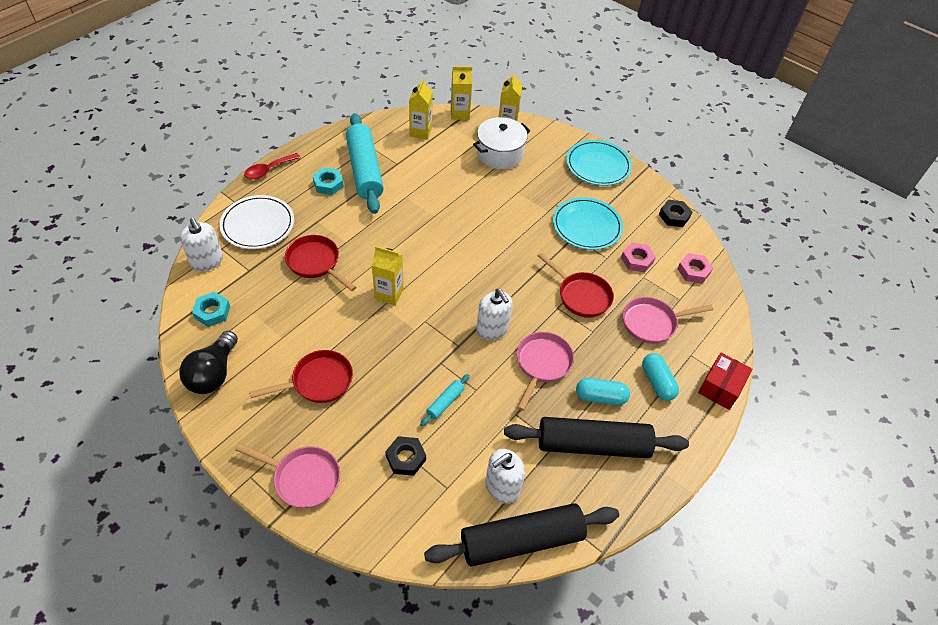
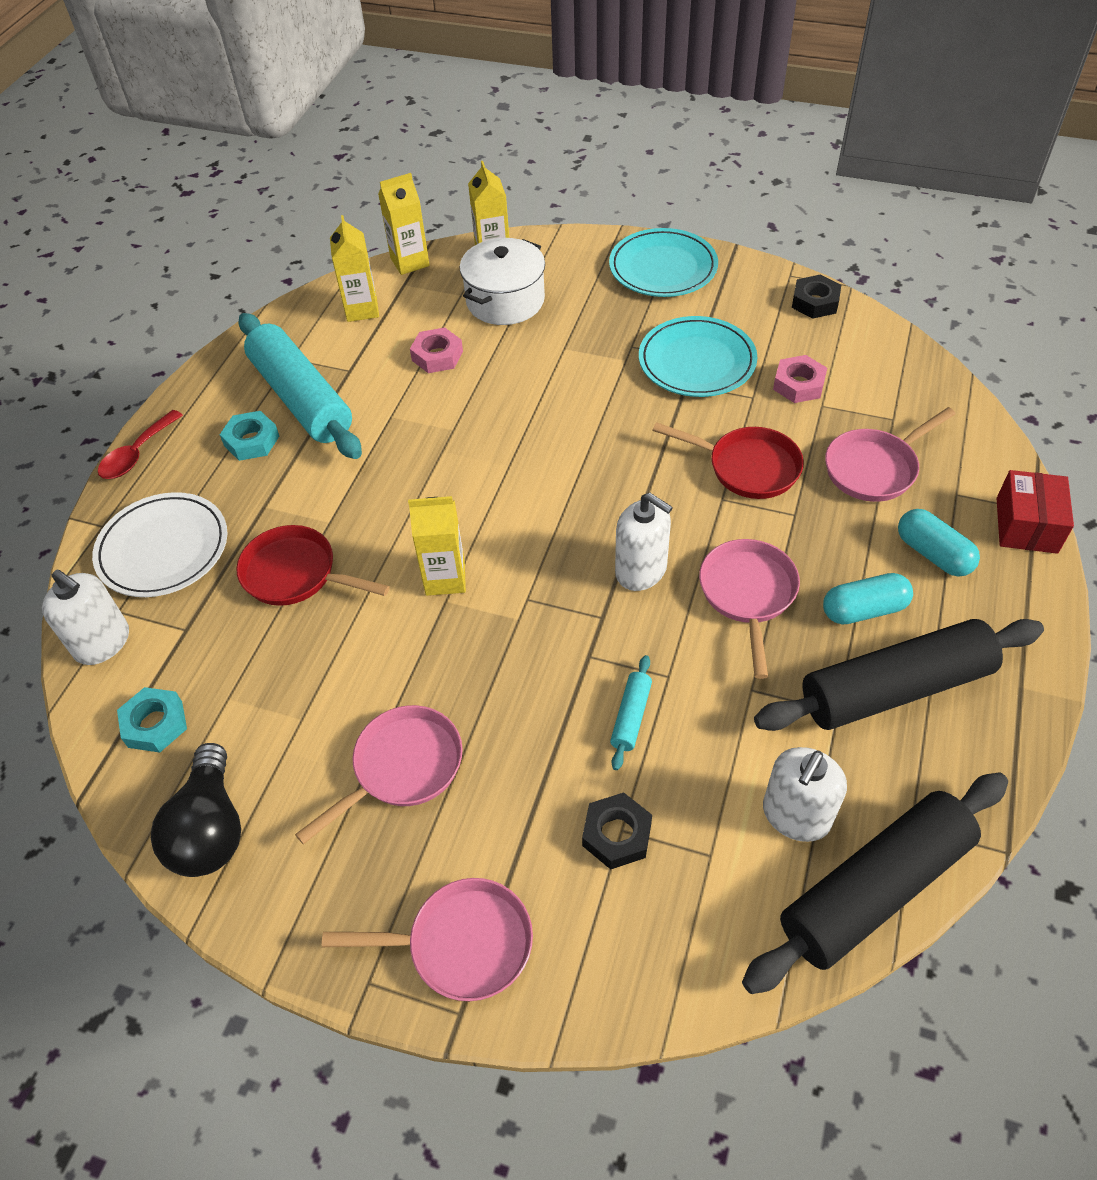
camera: 15 degrees left, 0 degrees up
red pan [249,350,353,403] -> pink pan [295,705,463,844]
pink nut [677,253,713,284] -> pink nut moved to [410,327,463,373]

